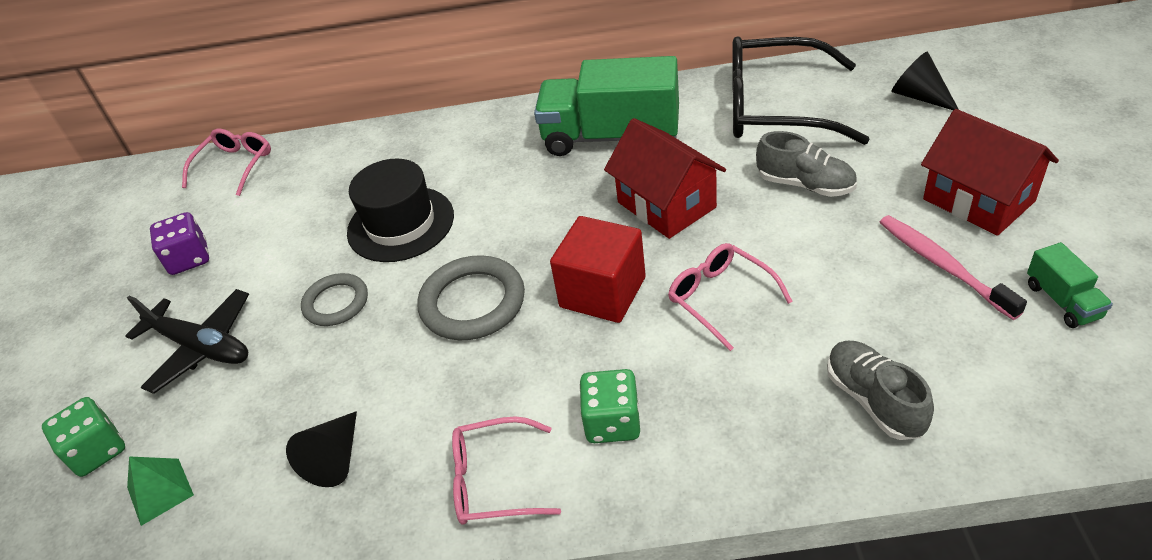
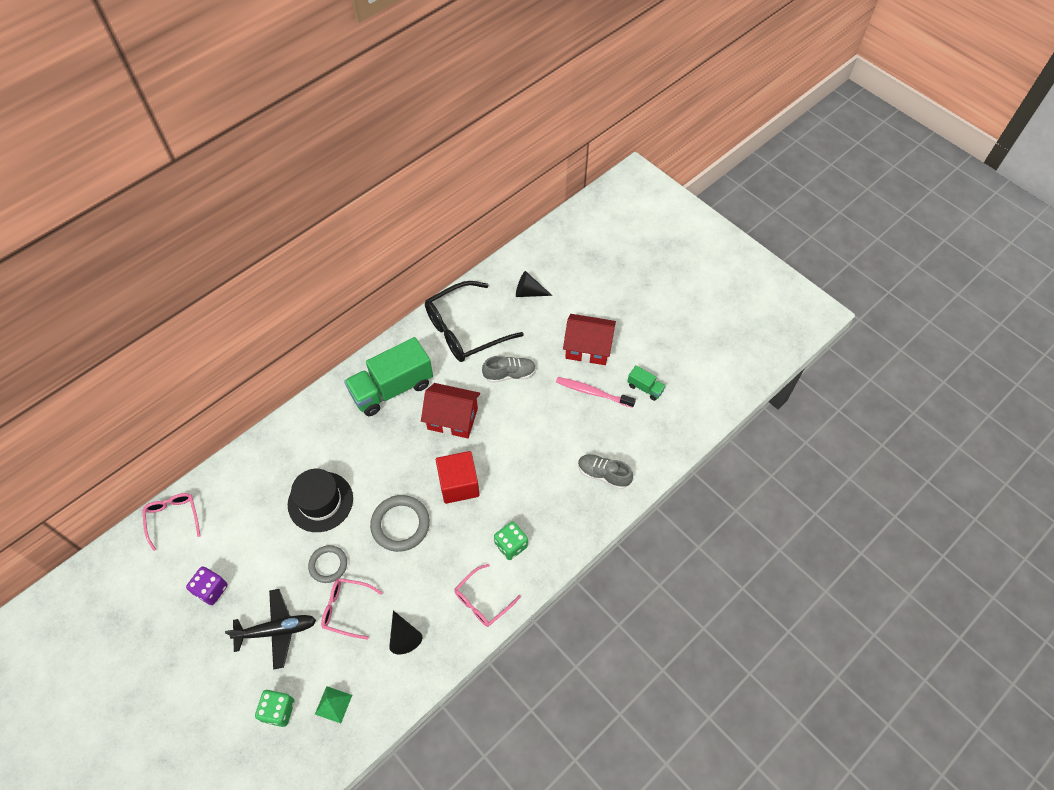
camera: 45 degrees left, 15 degrees up
pink glasses [668,243,793,351] -> pink glasses moved to [321,578,383,640]

